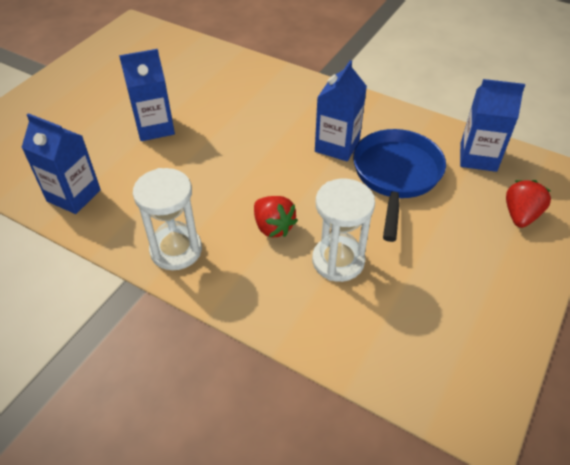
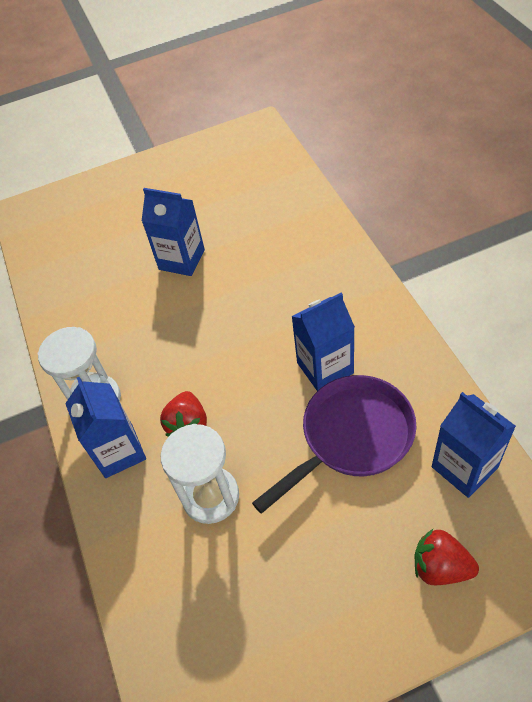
camera: 45 degrees right, 5 degrees up
blue carton [21,113,101,214] -> blue carton moved to [65,377,146,478]
blue pan [353,129,446,242] -> purple pan [252,375,416,514]
red strawberry [506,180,551,228] -> red strawberry turned 135 degrees counterclockwise [415,529,479,585]

